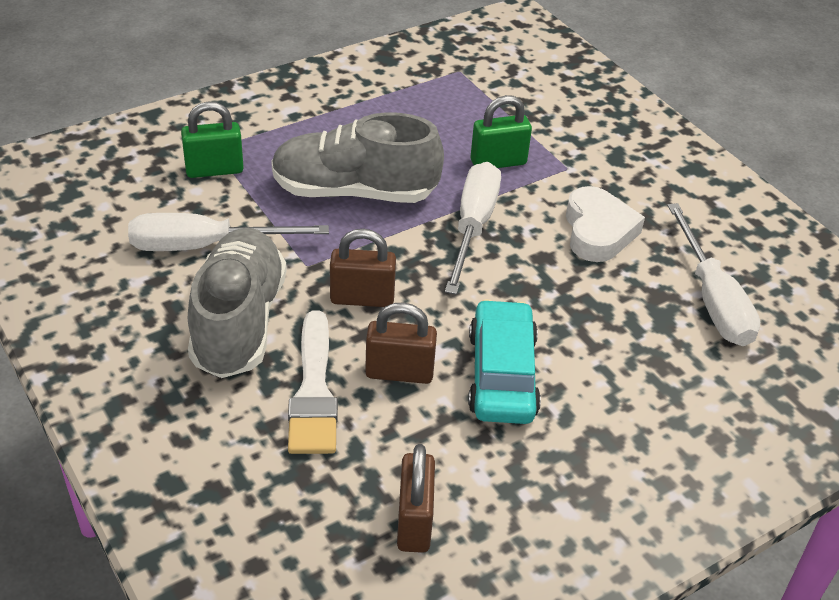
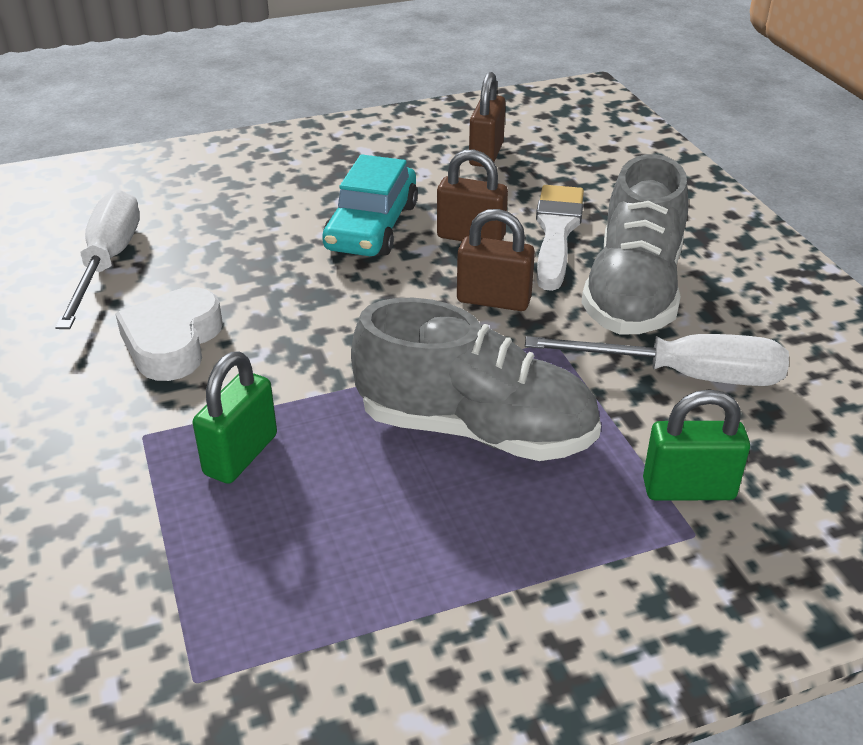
camera: 165 degrees left, 5 degrees down
white screwdriver [445,162,501,295] -> none
green padlock [471,95,532,168] -> green padlock turned 60 degrees counterclockwise [193,352,277,484]

